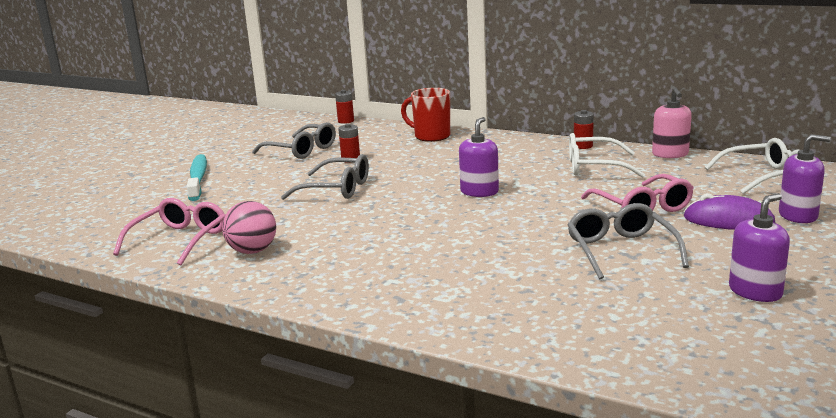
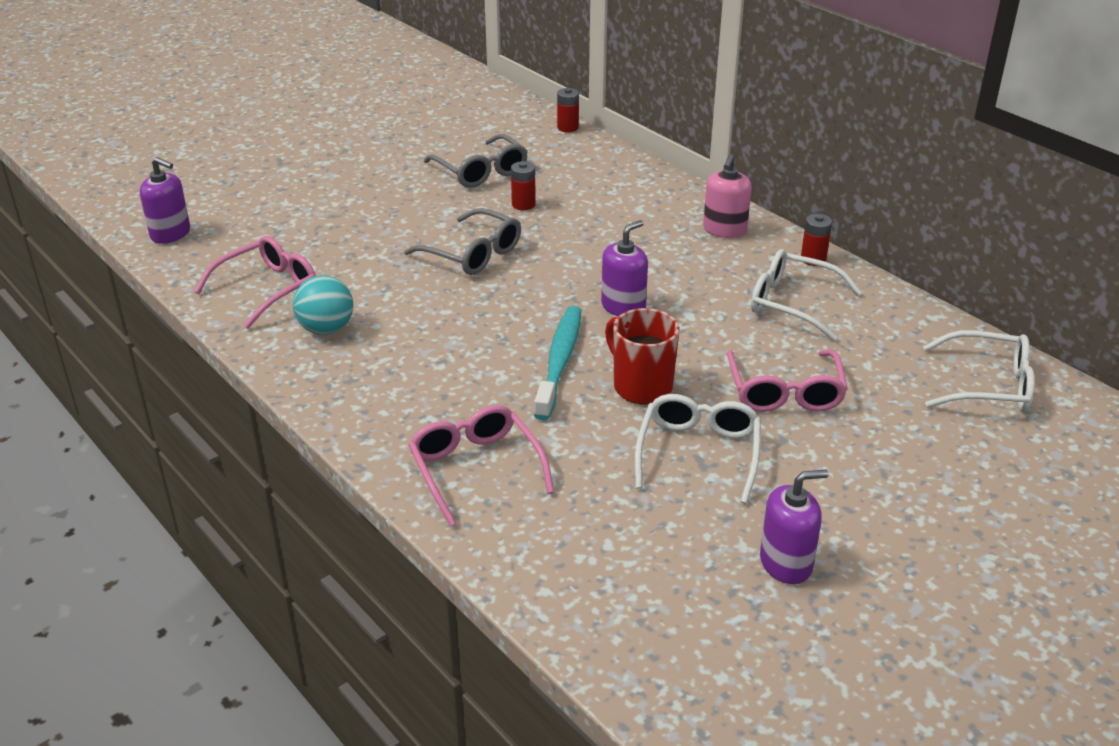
camera: 20 degrees right, 15 degrees up
turquoise toothbrush [187,154,207,201] -> turquoise toothbrush moved to [534,306,582,420]
pink ball [222,201,276,254] -> turquoise ball [293,275,353,335]
red mug [401,88,450,142] -> red mug moved to [605,308,680,404]
grey glasses [567,203,689,280] -> white glasses [635,394,761,504]
pink soap dispenser [652,87,692,158] -> pink soap dispenser moved to [703,154,752,238]
purple mouse [684,193,775,230] -> none
purple soap dispenser [779,134,831,223] -> purple soap dispenser moved to [140,157,190,244]
none -> pink glasses [409,405,554,527]

